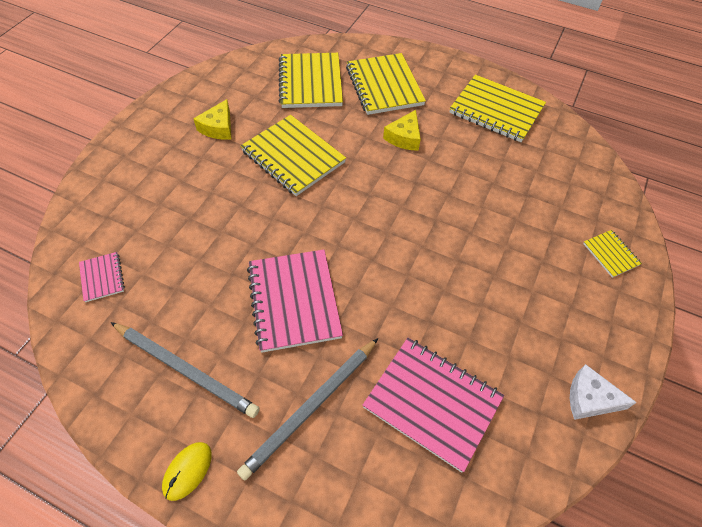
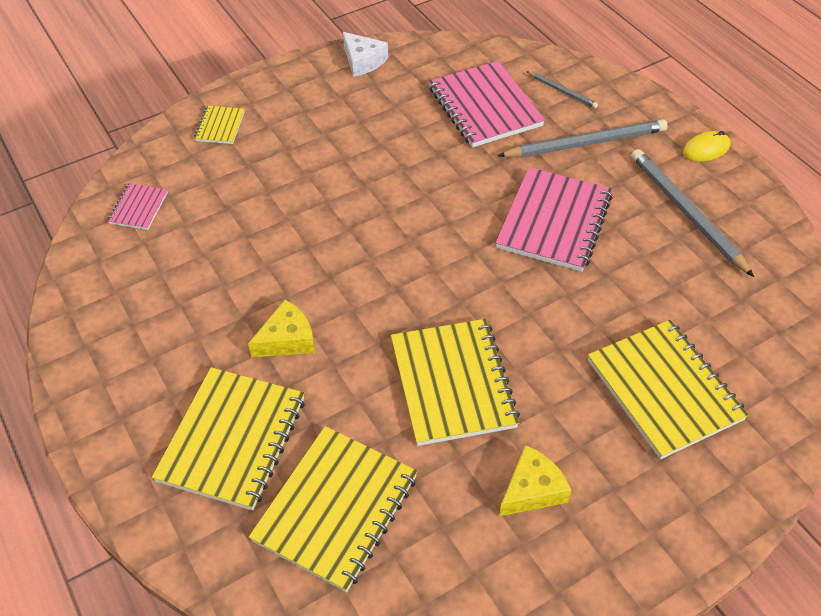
camera: 145 degrees left, 5 degrees down
pink notebook [79,252,125,302] -> pink notebook moved to [108,184,168,230]
yellow notebook [449,75,546,142] -> yellow notebook moved to [588,320,749,459]
none -> grey pencil [526,71,598,108]

